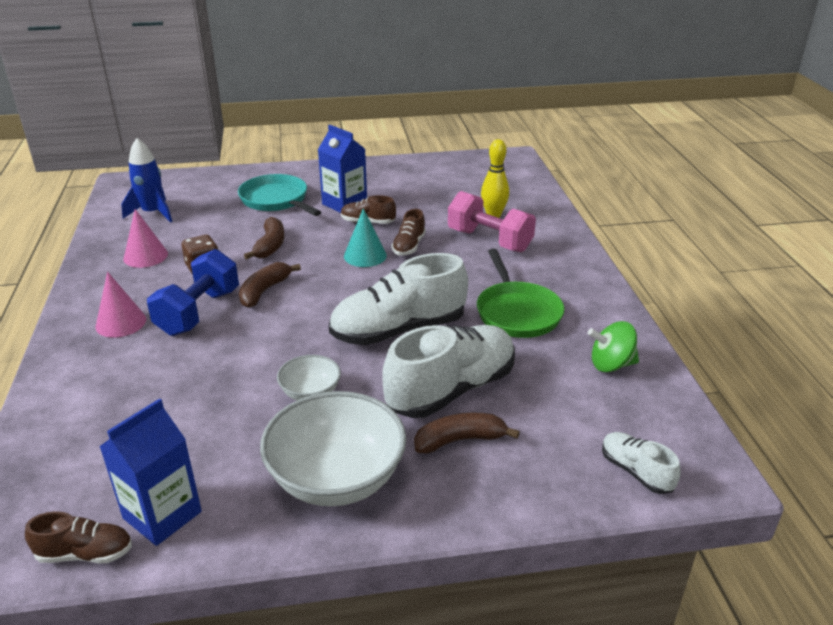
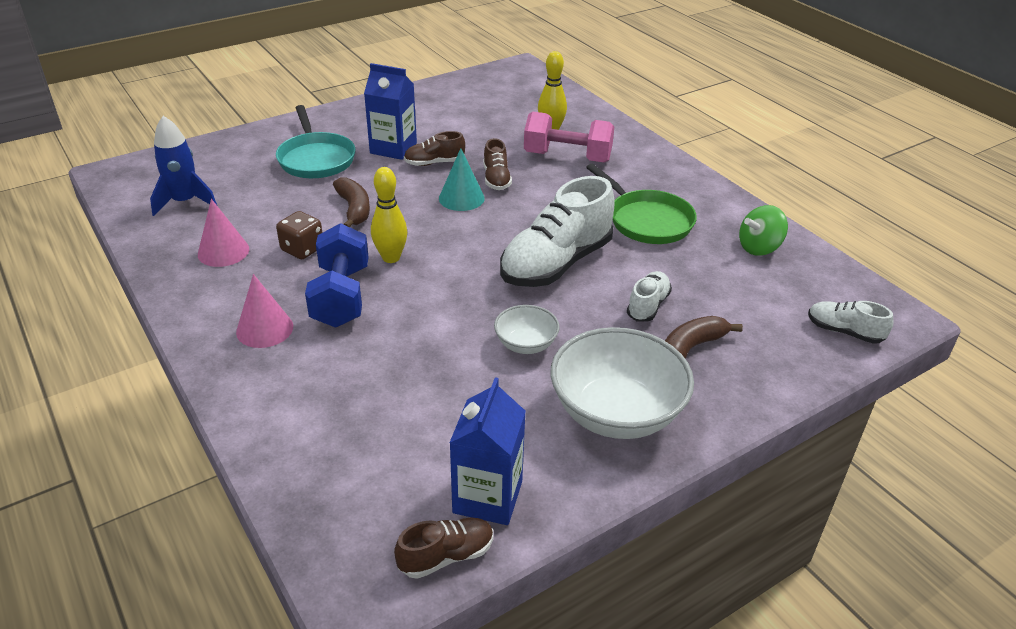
camera: 25 degrees left, 5 degrees up
turquoise pan [238,174,321,216] -> turquoise pan turned 135 degrees counterclockwise [276,105,356,178]
brown banana [239,262,301,308] -> yellow bowling pin [371,167,407,263]
white shoe [382,325,515,418] -> white shoe [627,271,672,322], size x0.49

